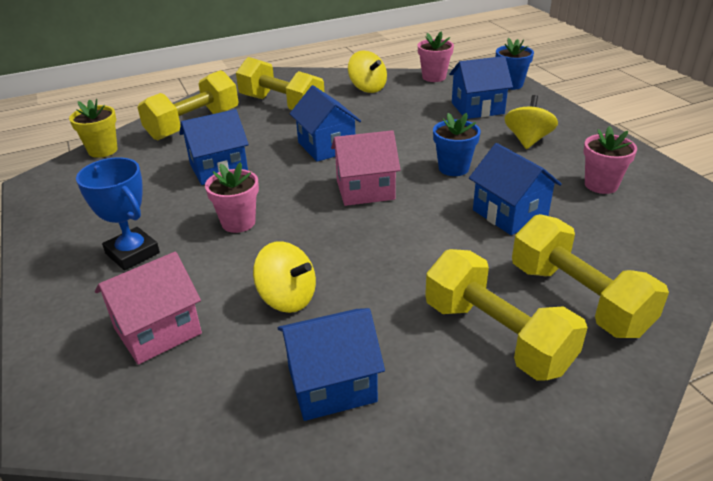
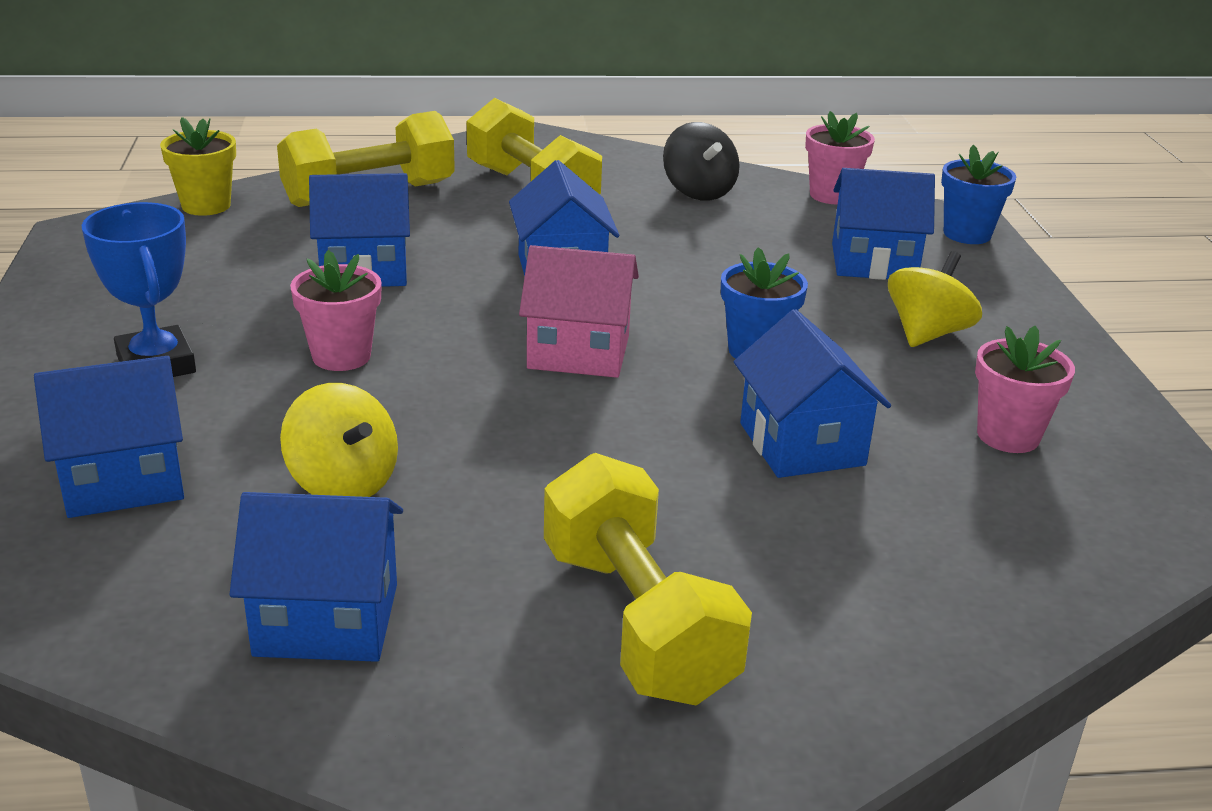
camera: 15 degrees right, 5 degrees down
pink house [95,252,202,365] -> blue house [34,356,184,518]
yellow spinning top [348,50,387,93] -> black spinning top [663,122,740,201]
yellow dumbbell [512,214,669,338] -> none

